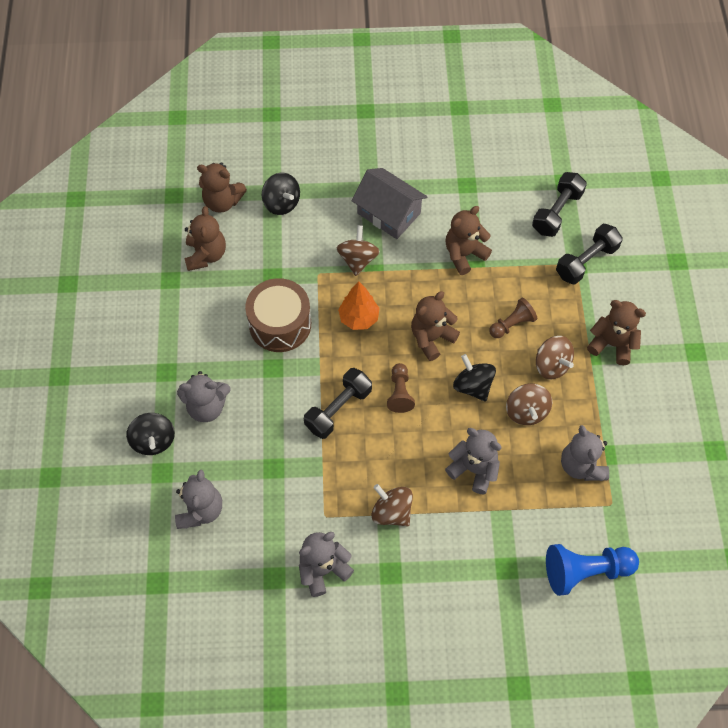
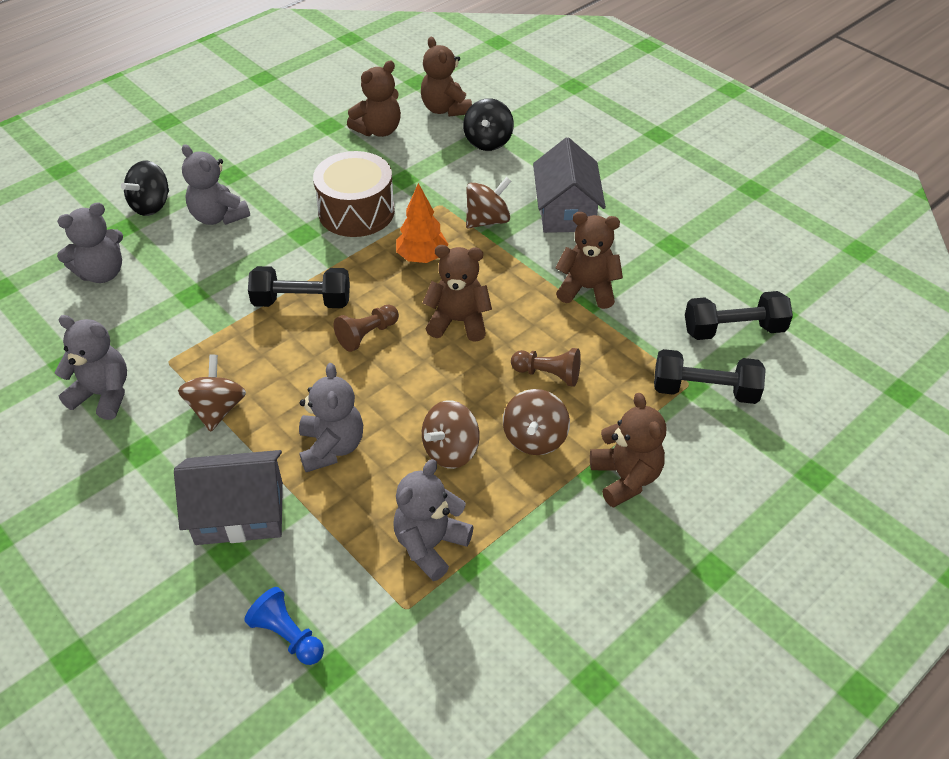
camera: 50 degrees right, 15 degrees down
black spinning top [453,354,496,402] -> none
blue pawn [546,544,639,596] -> blue pawn [244,587,324,665], size x0.60
none -> grey house [174,450,283,545]

